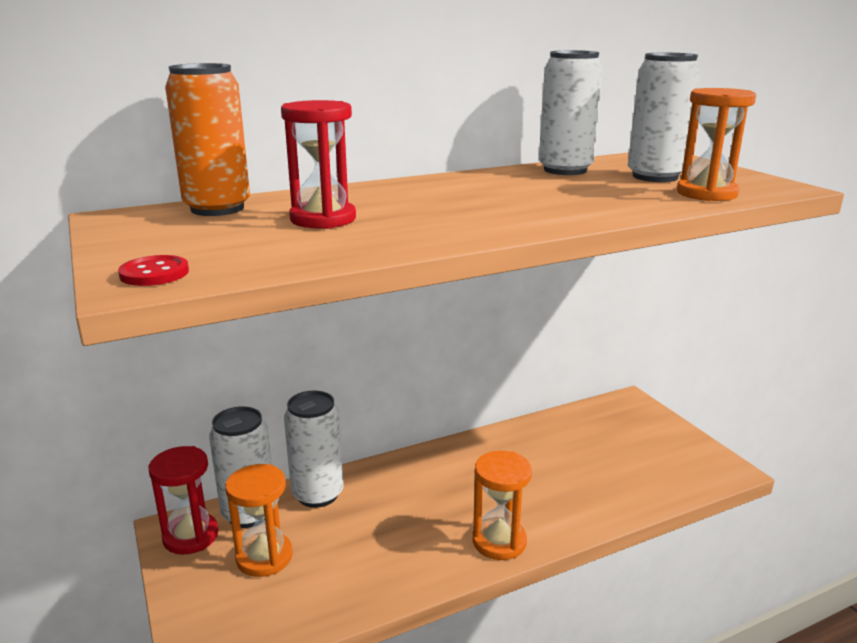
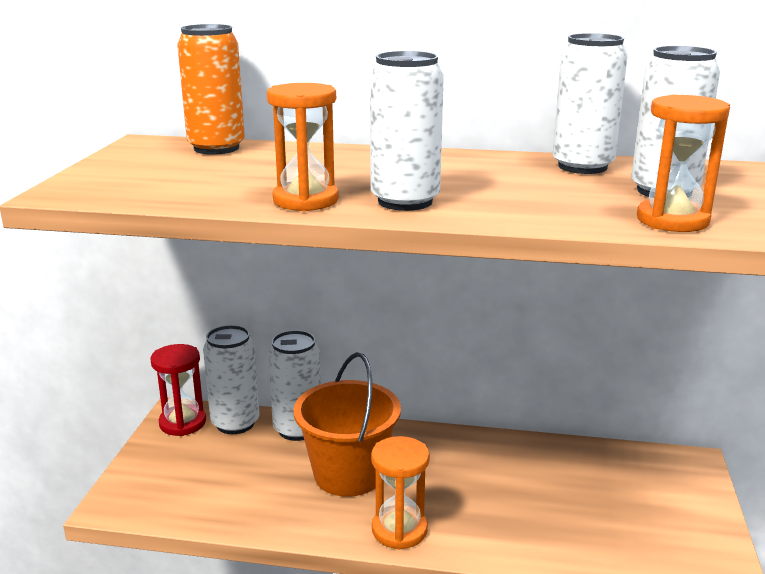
camera: 35 degrees right, 0 degrees up
red button [118,255,189,286] -> none
orange hourglass [225,464,293,577] -> orange hourglass moved to [267,83,339,212]
red hourglass [281,100,356,229] -> none
none -> orange bucket [293,352,401,497]
none -> white can [370,51,444,211]

